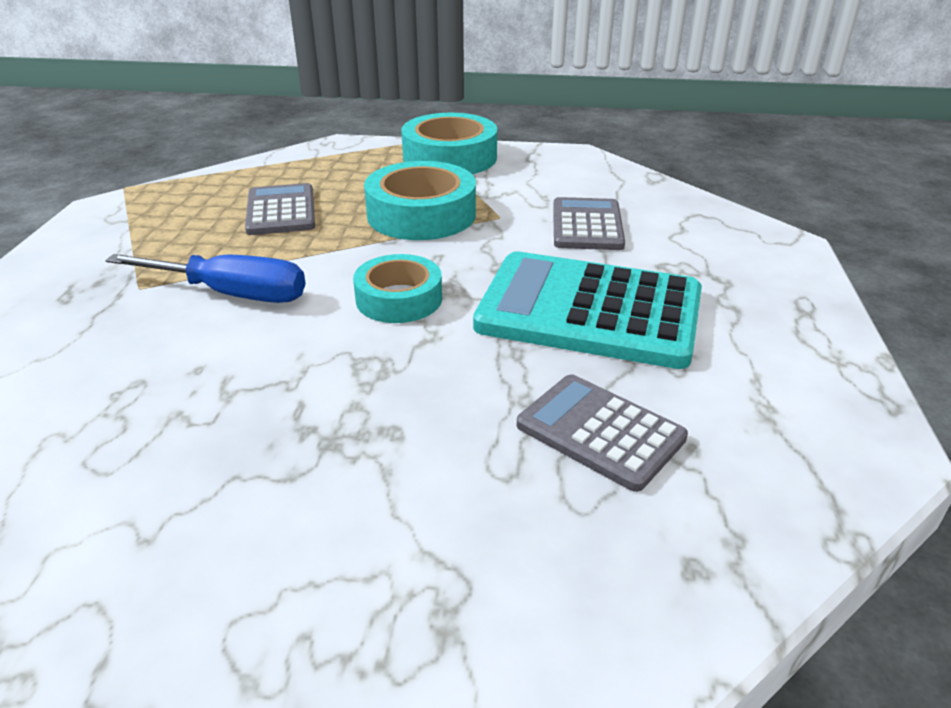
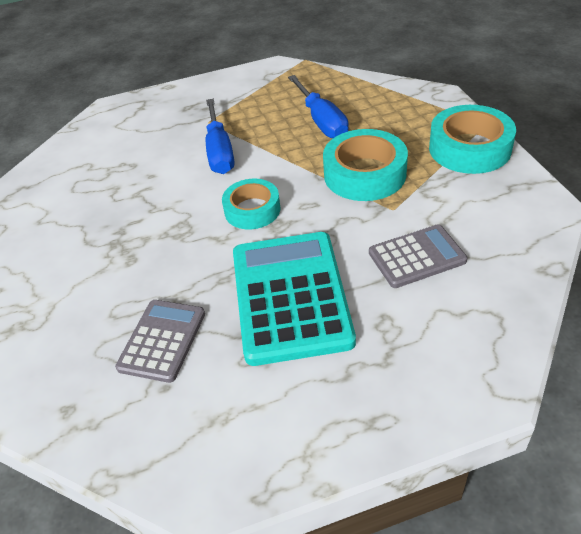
camera: 70 degrees right, 10 degrees up
grey calculator [245,183,315,235] -> blue screwdriver [288,75,349,138]

